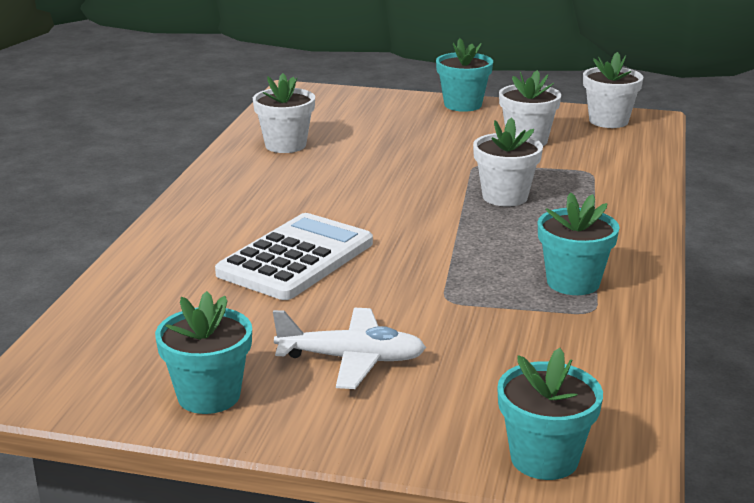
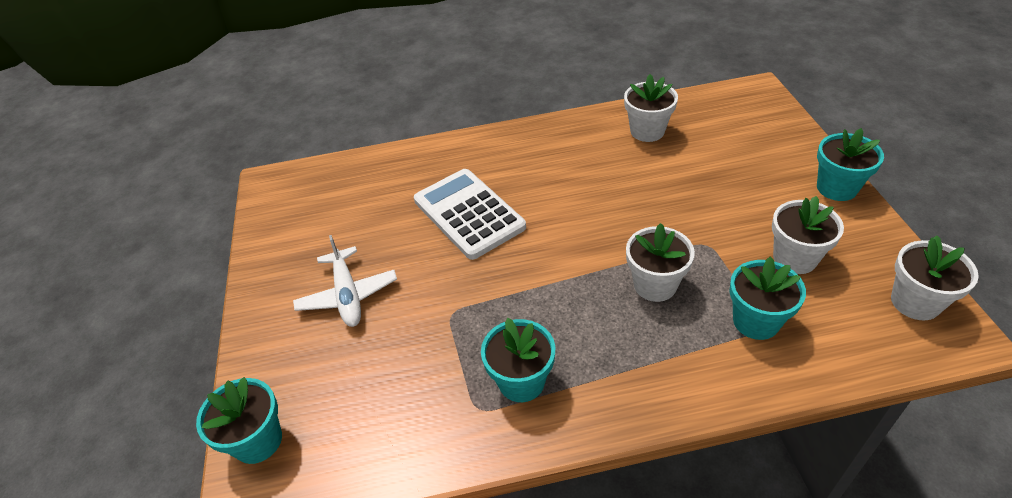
camera: 70 degrees right, 20 degrees up
turquoise flower pot [155,291,252,414] -> turquoise flower pot moved to [729,256,806,340]
white calculator [215,213,373,300] -> white calculator turned 135 degrees counterclockwise [414,169,526,260]

